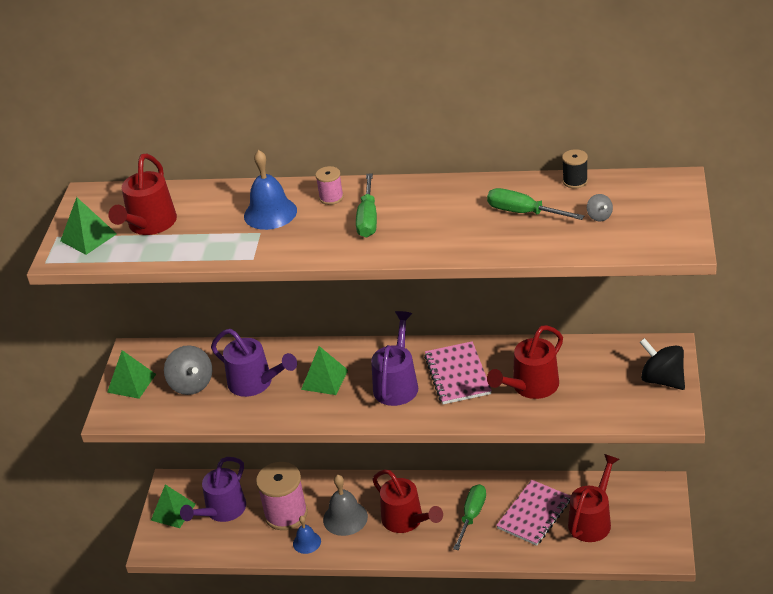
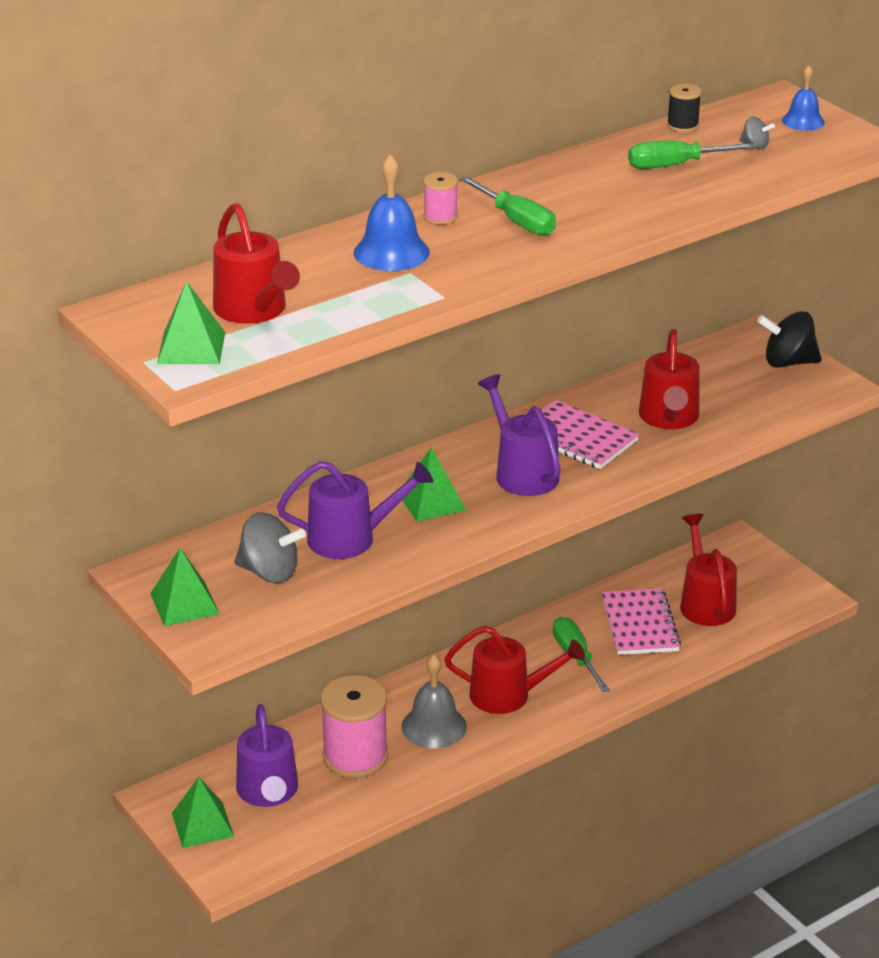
camera: 45 degrees left, 5 degrees down
blue bell [293,516,321,554] -> blue bell moved to [782,66,825,131]

